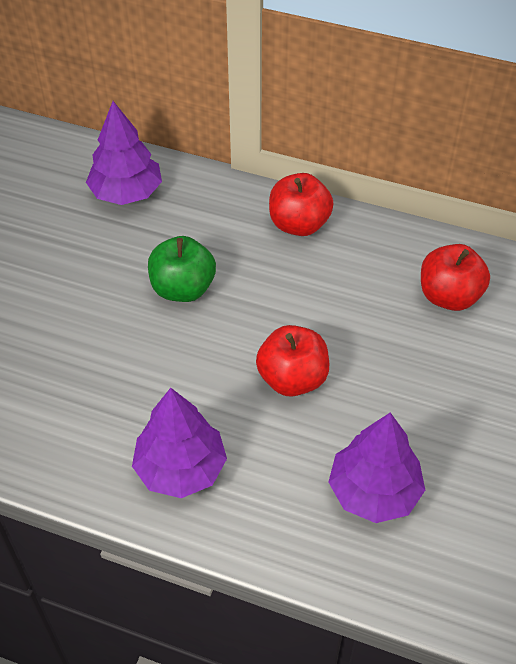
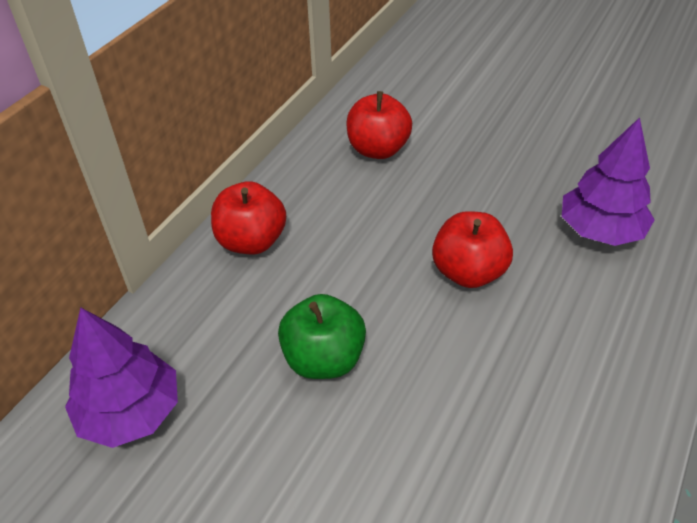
camera: 80 degrees left, 5 degrees down
purple tree [132,388,227,498] -> none

